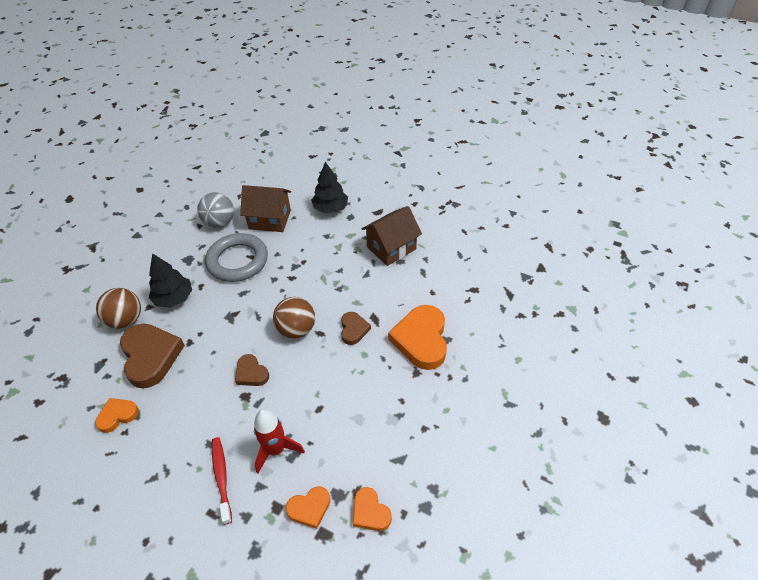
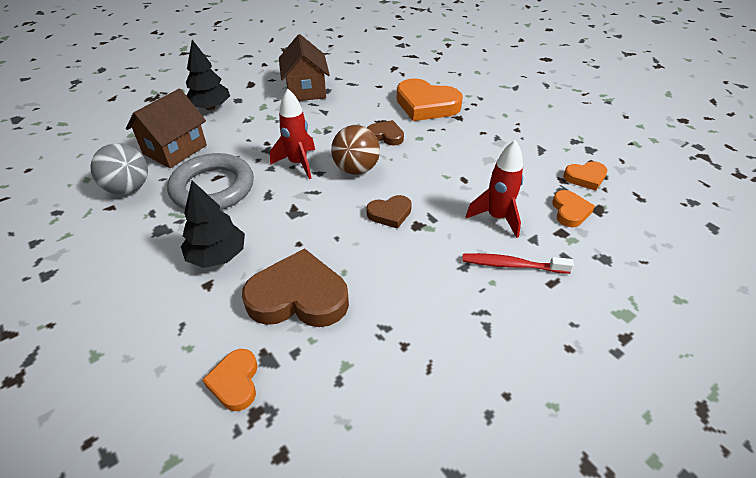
camera: 65 degrees left, 5 degrees down
orange heart [95,398,139,433] -> orange heart moved to [202,349,258,411]
brown ball [96,288,141,329] -> none
none -> red rocket [270,89,315,179]

